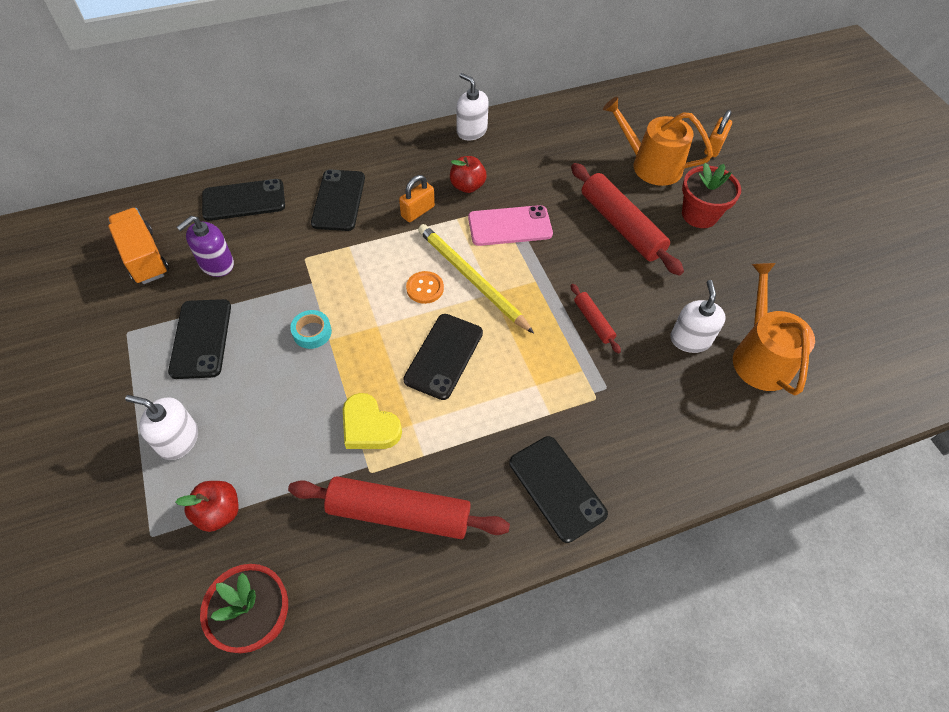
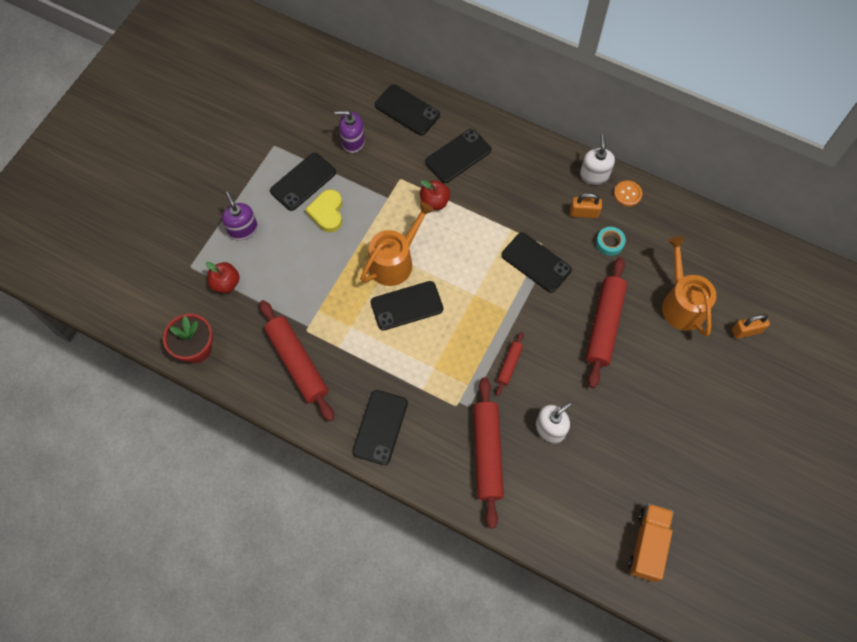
camera: 50 degrees right, 10 degrees up
orange truck [108,208,169,284] -> orange truck moved to [628,504,674,582]
white soap dispenser [125,395,198,460] -> purple soap dispenser [222,192,258,240]
turquoise tape [290,310,332,349] -> turquoise tape moved to [596,227,626,256]
yellow heart [343,393,402,449] -> yellow heart moved to [305,189,342,232]
orange padlock [399,175,435,222] -> orange padlock moved to [570,193,602,218]
orange button [406,271,444,304] -> orange button moved to [614,180,642,207]
yellow pencil [418,224,534,334] -> none
red apple [450,156,486,193] -> red apple moved to [420,180,450,210]
pink phone [468,205,553,246] -> black phone [501,232,572,293]
red flower pot [682,163,741,228] -> none
orange watering can [733,263,815,395] -> orange watering can moved to [360,202,434,286]
none -> red rolling pin [473,377,504,529]

